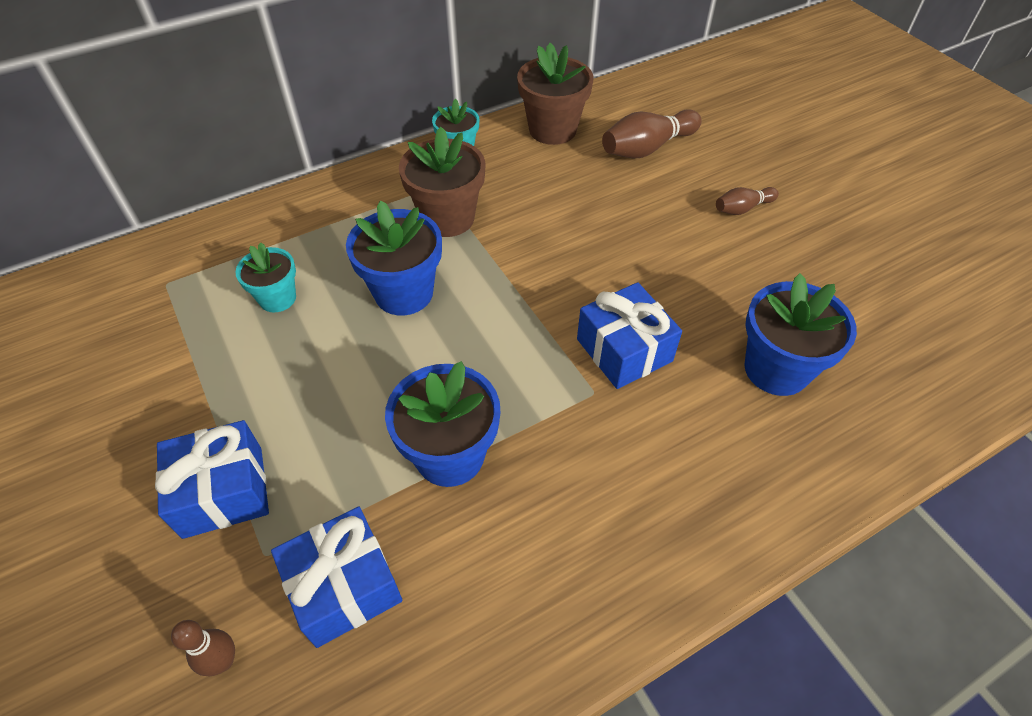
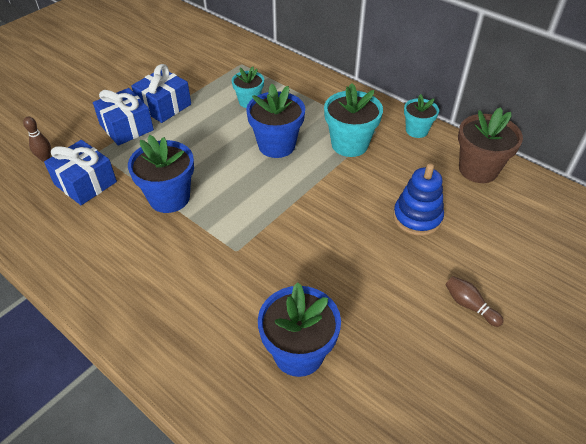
camera: 70 degrees right, 5 degrees down
brown flower pot [399,127,486,237] -> turquoise flower pot [324,83,383,157]
blue gift [577,282,682,389] -> blue gift moved to [131,64,191,123]
brown bowling pin [602,109,702,158] -> none
none -> blue stacking toy [393,163,444,236]

